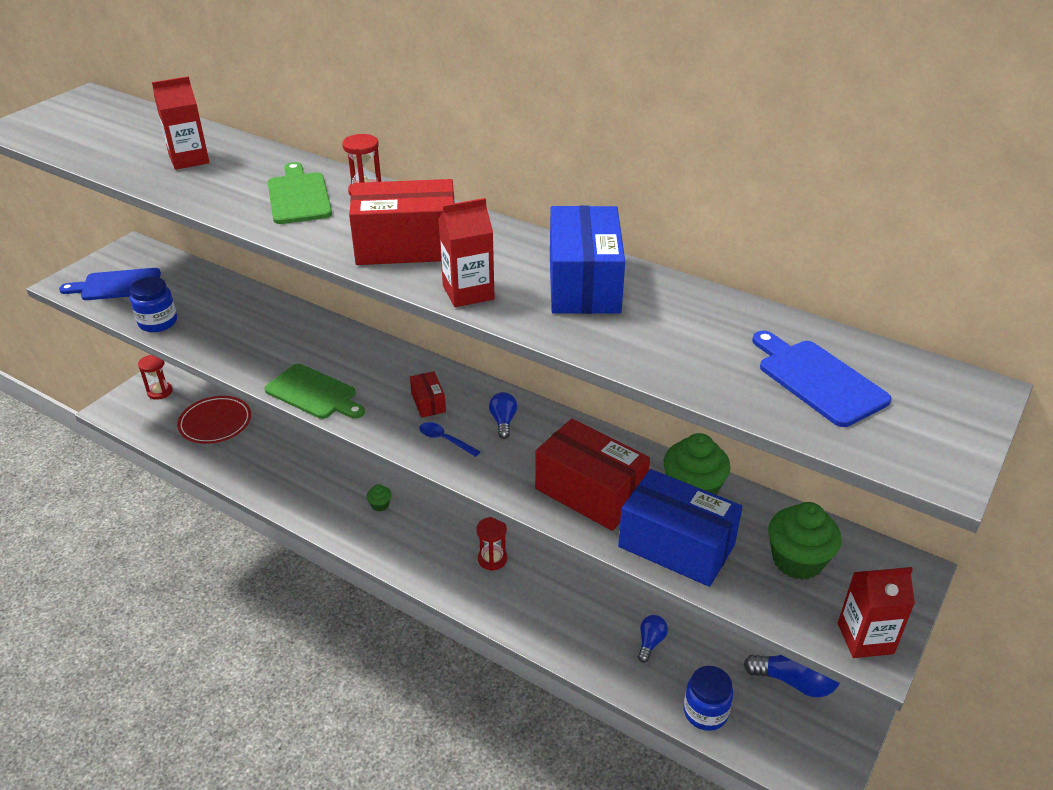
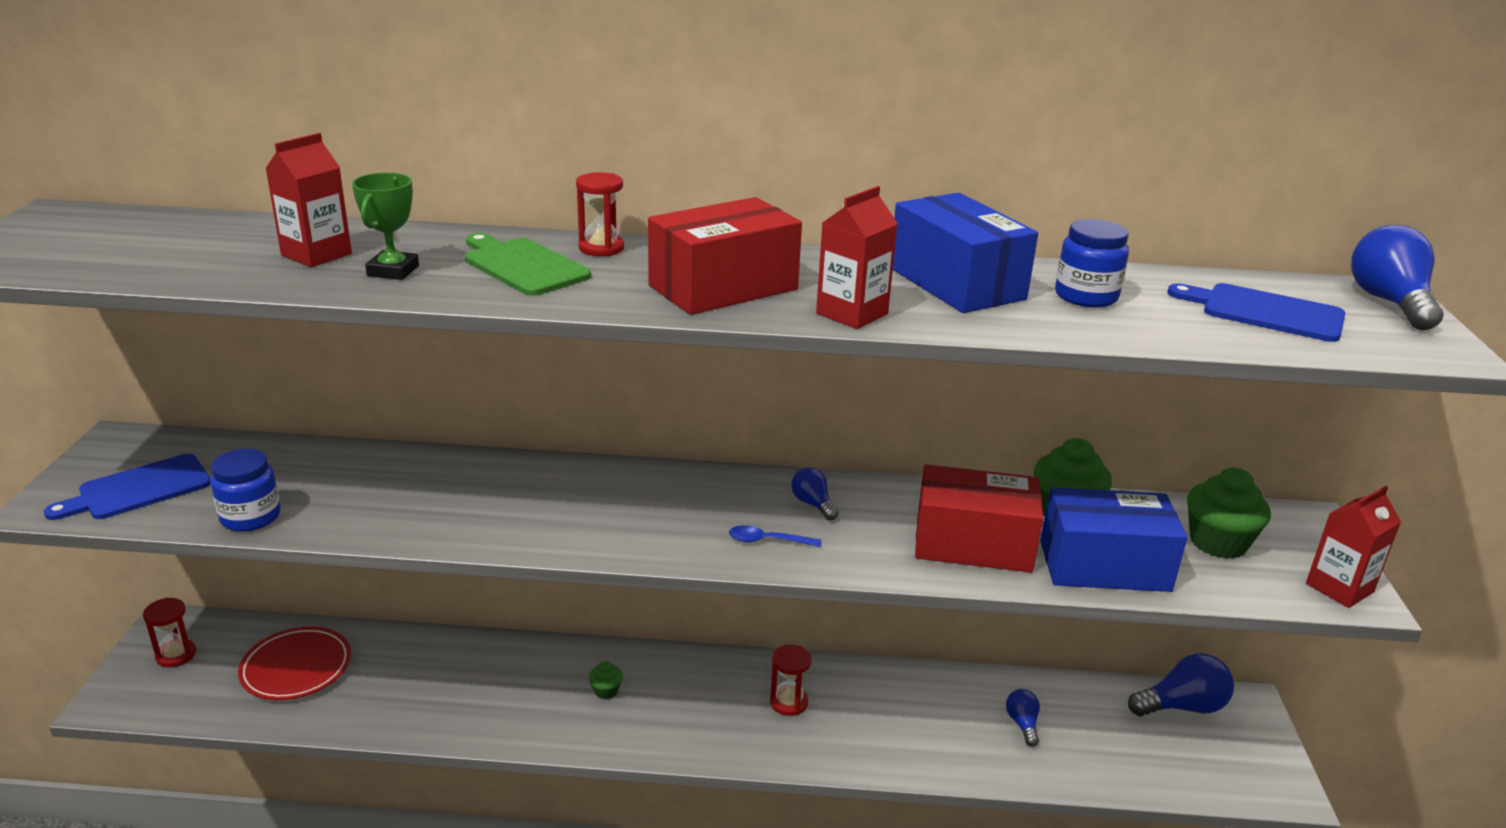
camera: 30 degrees left, 10 degrees down
green cutting board [264,364,365,419] -> none
red box [410,371,446,418] -> none
blue jar [684,666,733,731] -> blue jar moved to [1055,219,1129,308]
none -> green trophy [352,173,419,280]
none -> blue light bulb [1351,225,1443,330]

